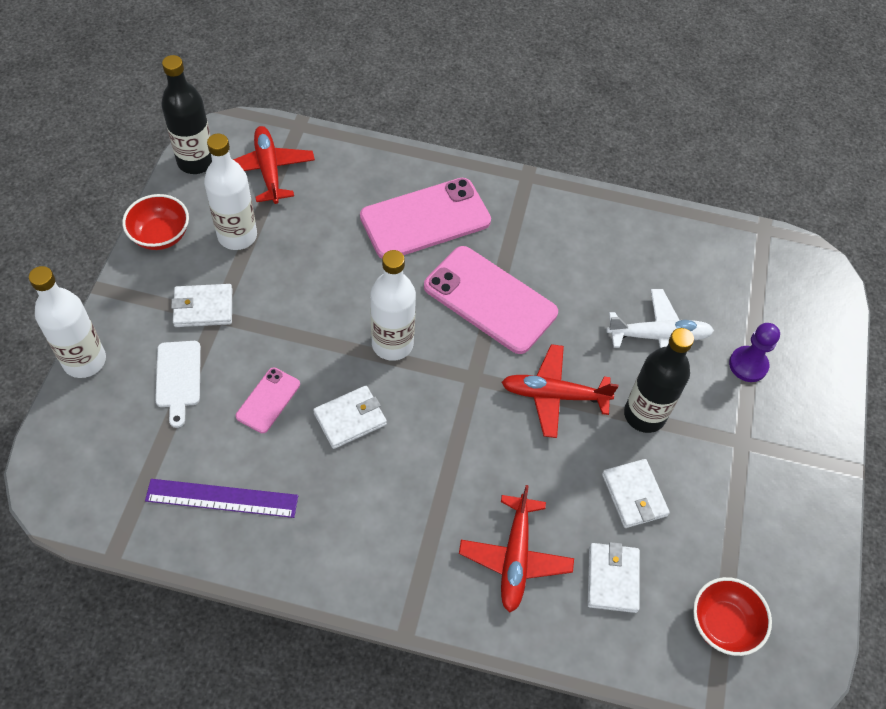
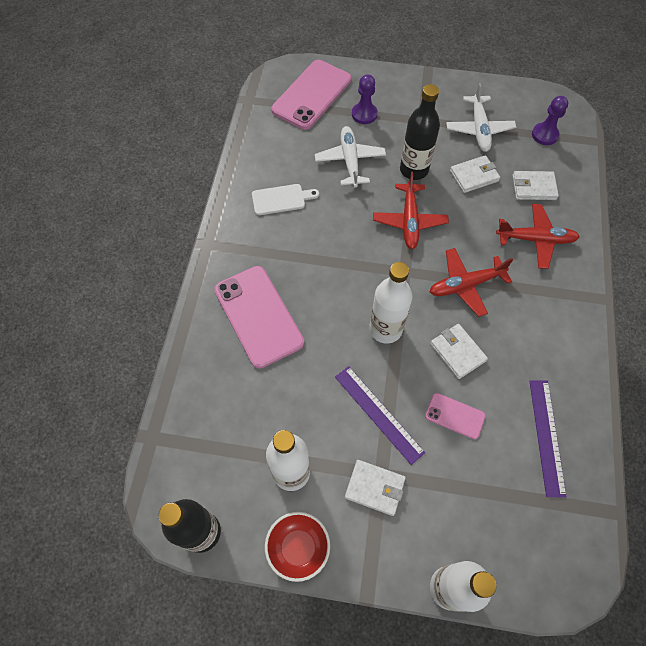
camera: 90 degrees left, 5 degrees up
white cutting board [155,341,201,428] -> white cutting board moved to [252,184,319,215]
white wallet [171,284,232,327] -> white wallet turned 60 degrees counterclockwise [345,460,406,516]
red plane [233,126,315,204] -> red plane moved to [430,248,513,317]
pink phone [424,246,558,354] -> pink phone moved to [271,60,351,130]
red bowl [693,577,772,656] -> purple pawn [532,96,568,145]
none -> purple ruler [335,366,425,465]
none -> white plane [446,83,516,152]

